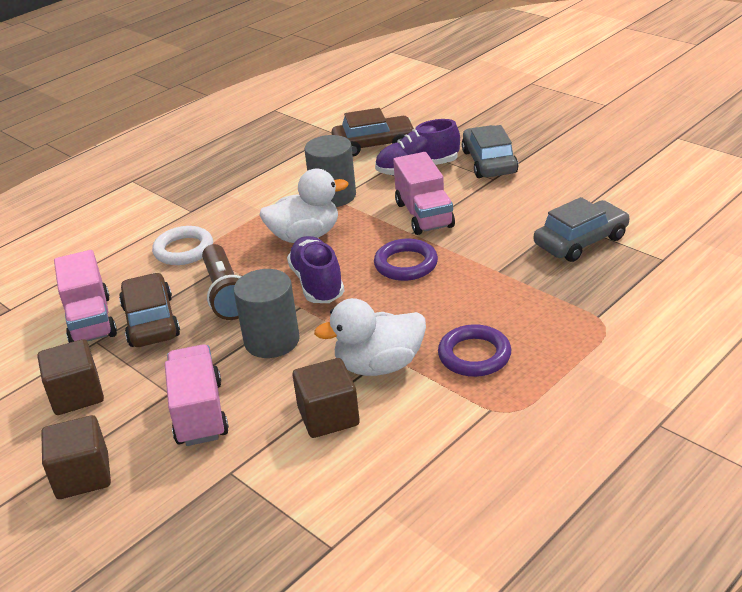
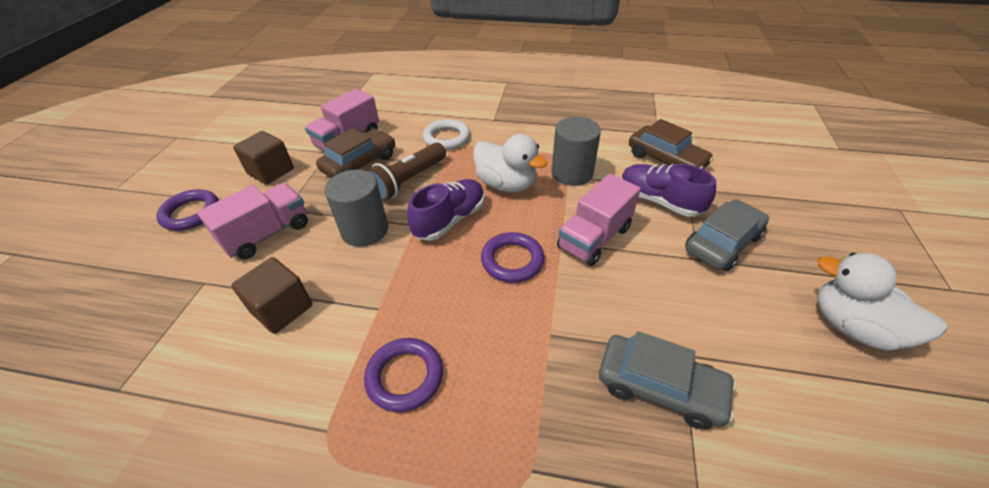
camera: 55 degrees right, 10 degrees up
brown cube [41,415,111,499] -> purple ring [156,189,219,231]
white duck [314,298,426,376] -> white duck moved to [817,253,947,351]

